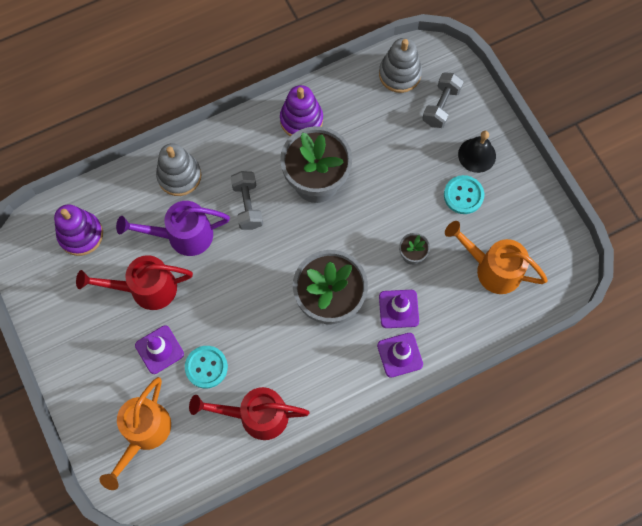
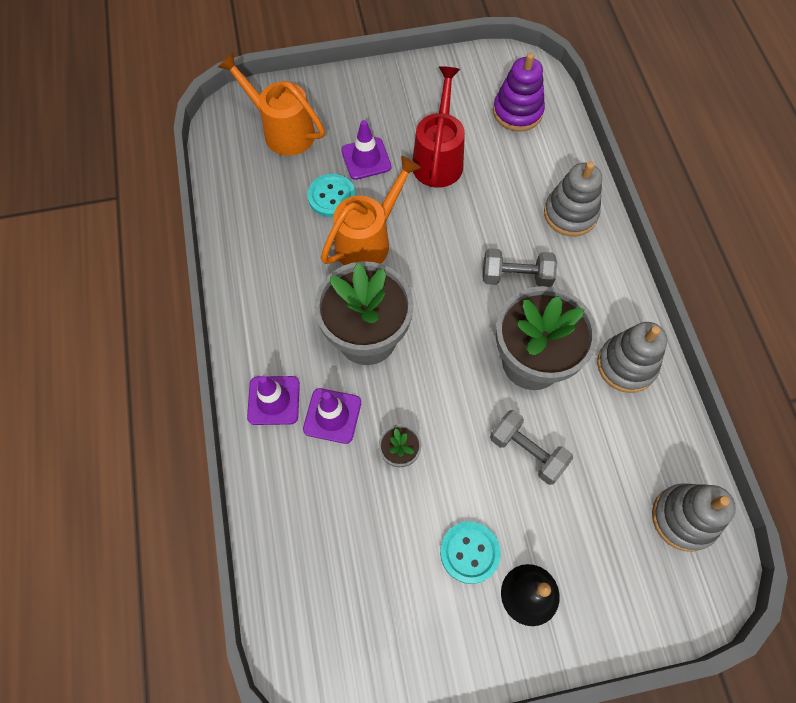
camera: 105 degrees right, 5 degrees down
purple watering can [116,201,230,256] -> none
red watering can [189,387,309,440] -> none
purple stacking toy [280,85,323,136] -> grey stacking toy [597,322,667,393]
grey dumbbell [422,72,464,128] -> grey dumbbell moved to [490,410,573,485]
orange watering can [445,221,548,294] -> orange watering can moved to [321,156,421,265]

